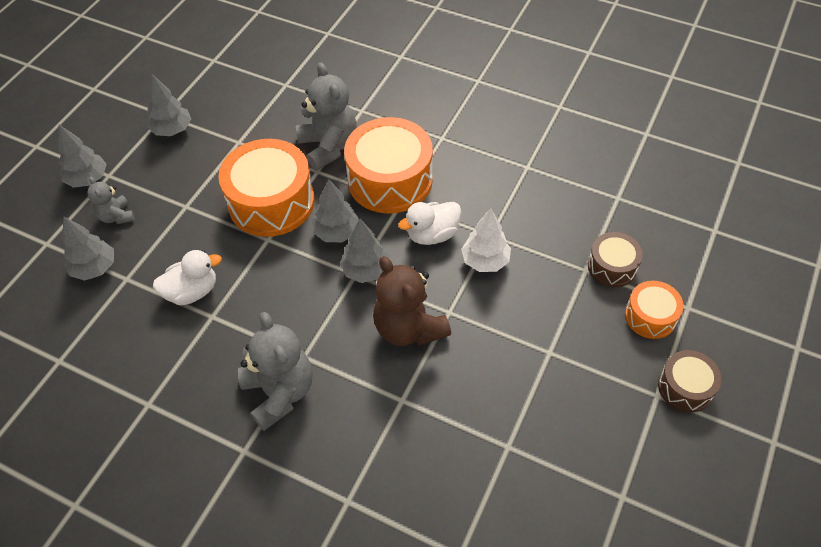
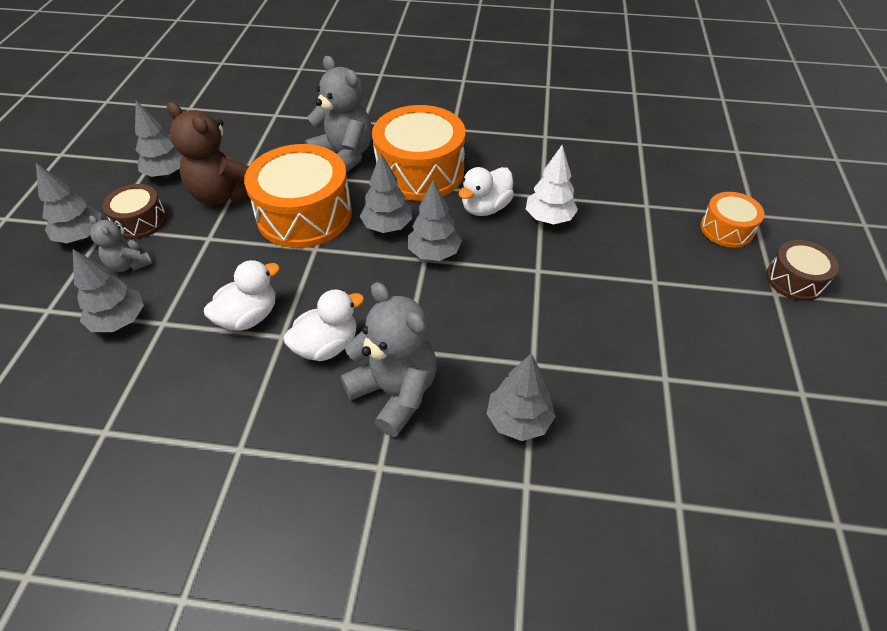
camera: 20 degrees left, 5 degrees down
brown teddy bear [373,256,451,346] -> brown teddy bear moved to [167,102,249,205]
brown drum [588,232,643,287] -> brown drum moved to [103,184,167,239]
none -> white duck [283,289,364,361]
none -> grey tree [486,354,556,441]

